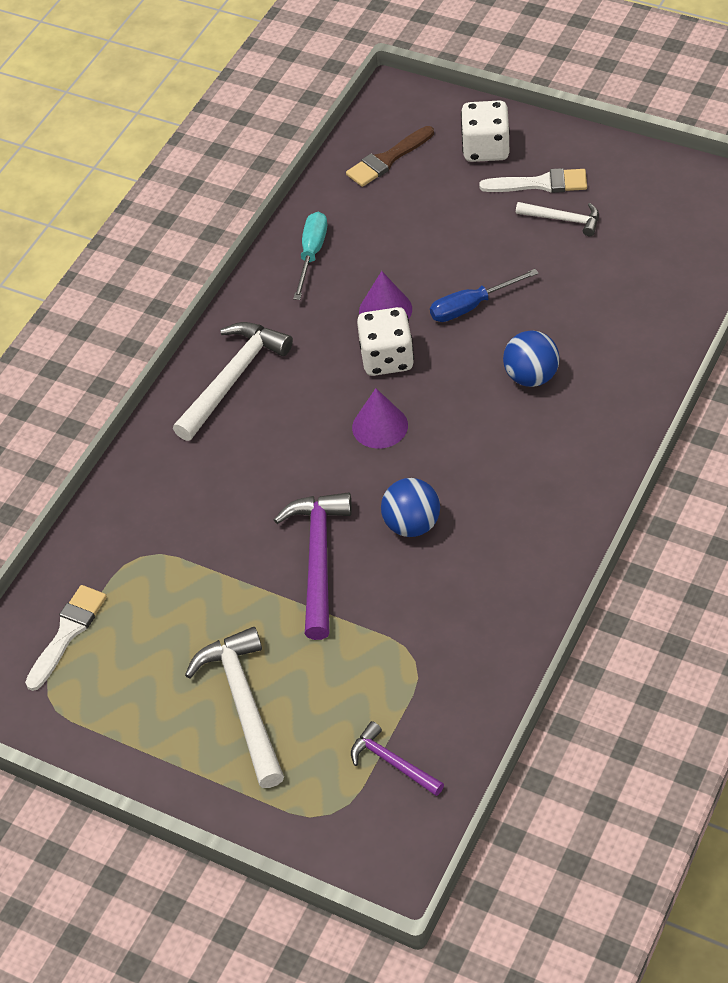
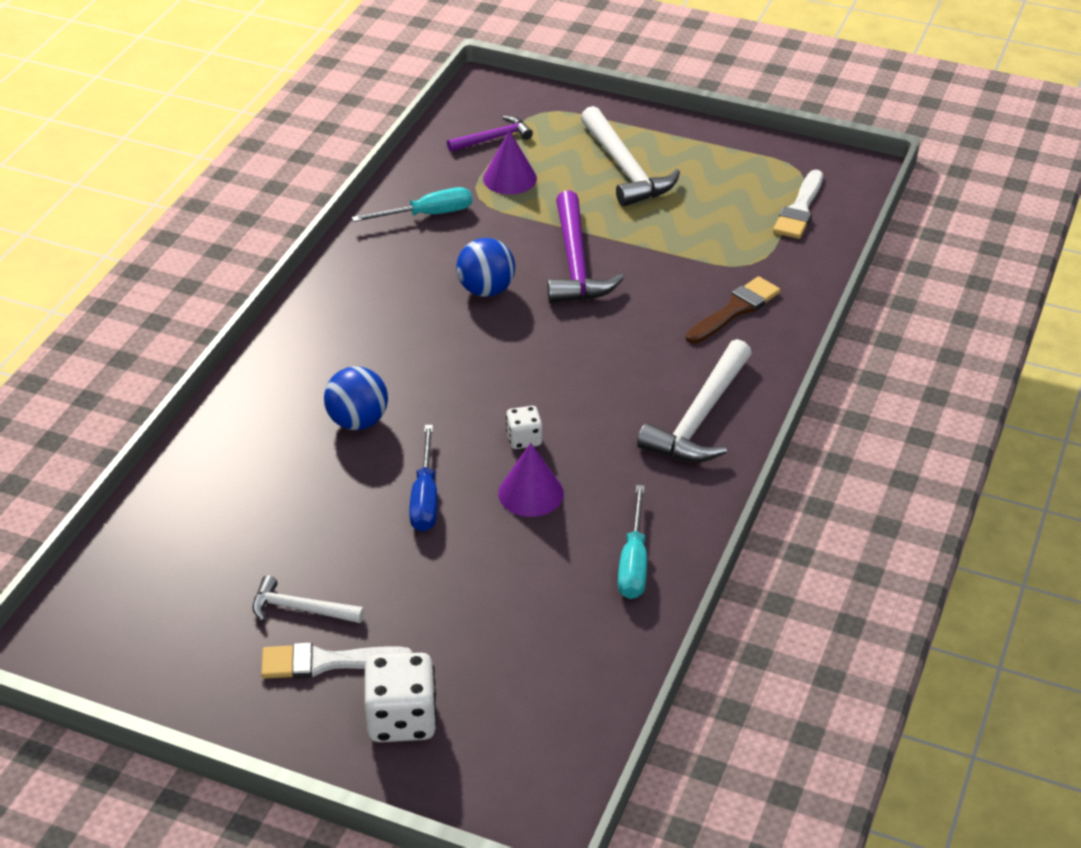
camera: 170 degrees right, 10 degrees down
brown brush [346,126,434,187] -> brown brush moved to [686,276,780,344]
purple hammer [351,721,444,796] -> purple hammer turned 60 degrees counterclockwise [447,116,533,152]
purple cone [352,388,408,449] -> purple cone moved to [483,130,537,195]
white dice [357,307,414,376] -> white dice [506,406,542,449], size x0.55
blue screwdriver [430,269,539,322] -> blue screwdriver turned 120 degrees clockwise [409,425,437,532]
none -> turquoise screwdriver [352,187,472,222]

